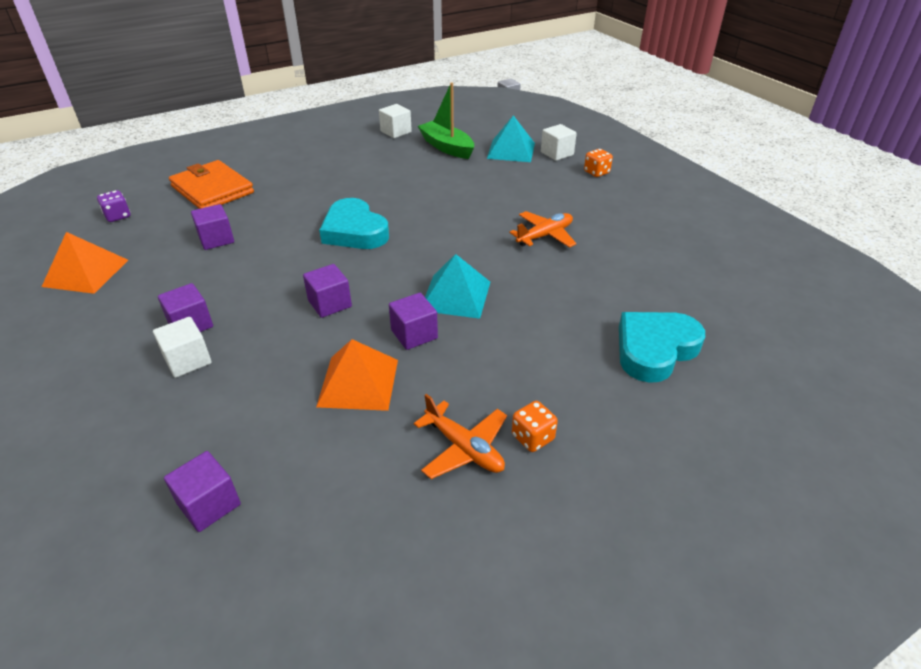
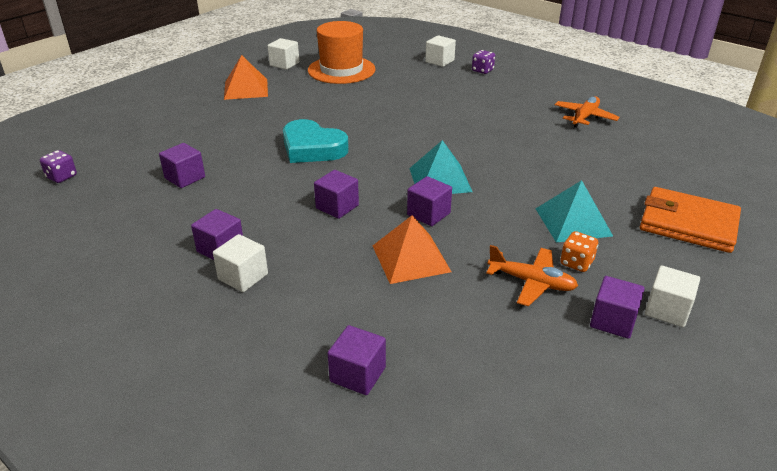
camera: 20 degrees left, 5 degrees down
orange pyramid [42,232,128,294] -> orange pyramid moved to [224,55,268,100]
orange wallet [169,160,254,209] -> orange wallet moved to [640,187,741,253]
green boat [418,82,474,159] -> orange hat [308,21,375,84]
turquoise pyramid [487,115,535,162] -> turquoise pyramid moved to [536,180,613,242]
orange plane [510,211,577,248] -> orange plane moved to [555,96,620,128]
orange dice [584,149,613,177] -> purple dice [472,50,495,74]
turquoise heart [619,312,705,383] -> none
none -> purple cube [590,276,645,339]
none -> white cube [645,265,700,327]

